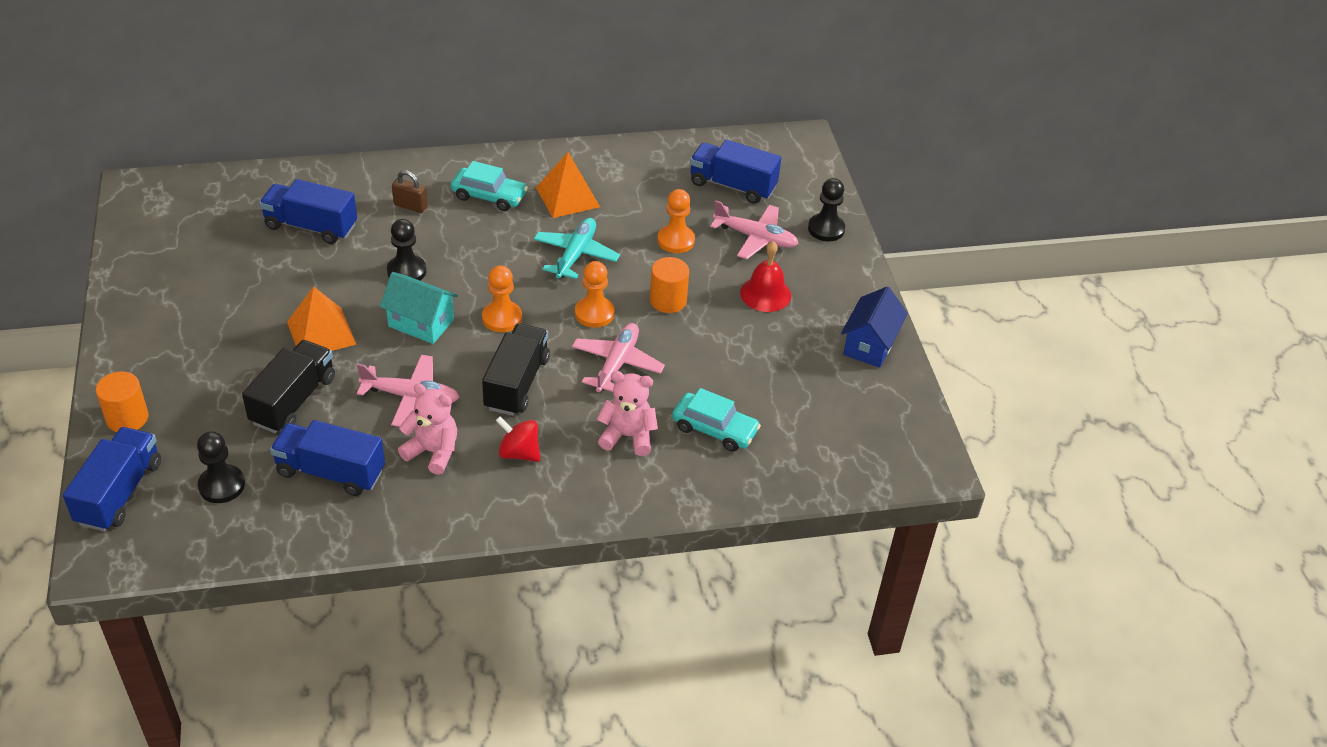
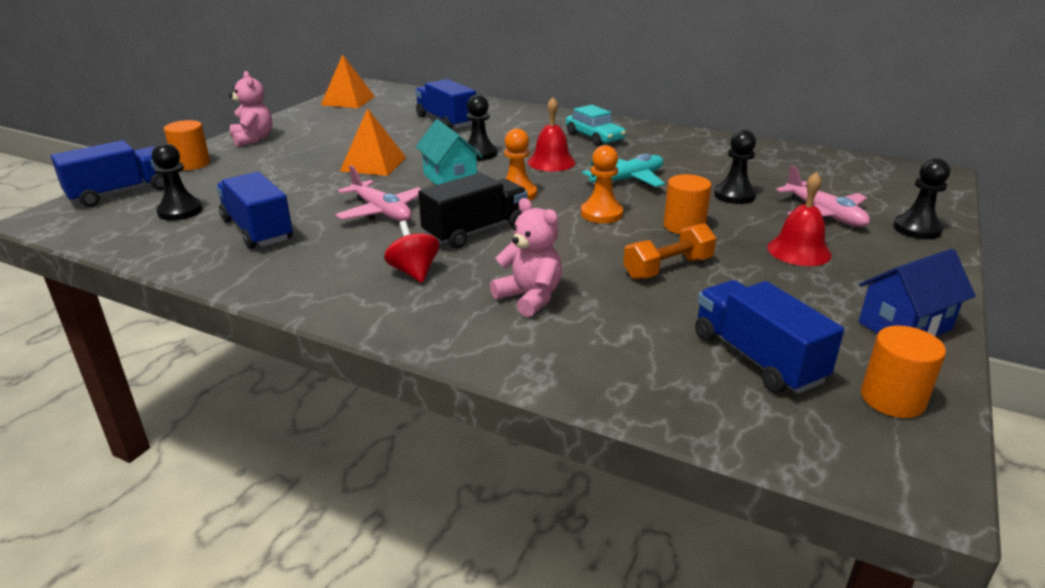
camera: 40 degrees right, 15 degrees down
black truck [242,340,335,433] -> none
brown padlock [392,170,428,213] -> none
pink teddy bear [398,383,457,475] -> pink teddy bear moved to [229,71,273,147]
orange pyramid [536,152,600,218] -> orange pyramid moved to [321,54,375,108]
pink plane [572,323,665,392] -> none
orange pawn [657,189,695,253] -> black pawn [714,130,756,204]
turquoise car [672,388,761,452] -> none
blue truck [690,140,781,204] -> blue truck moved to [695,280,844,394]
none -> red bell [528,97,575,172]
none -> orange dumbbell [623,223,716,279]
none -> orange cylinder [861,326,946,418]

